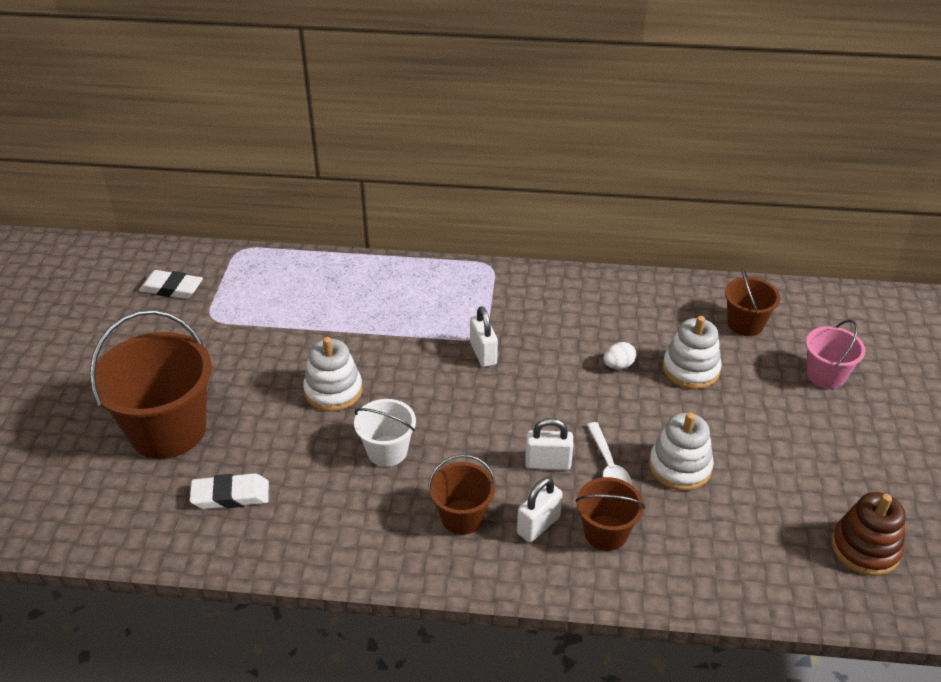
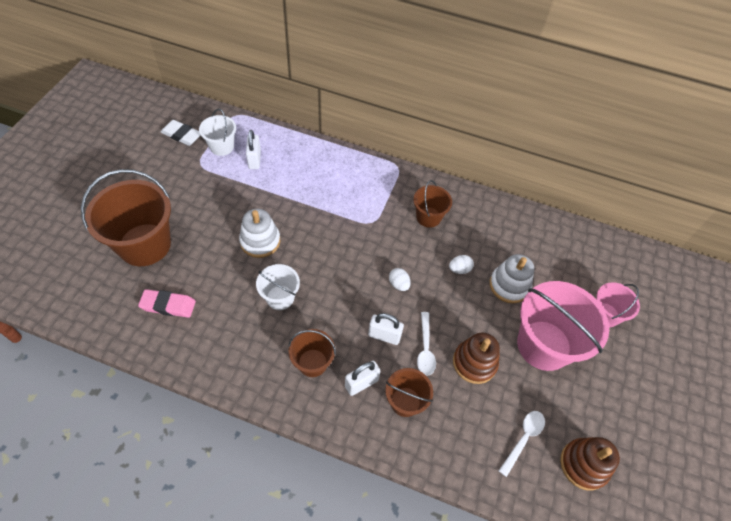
camera: 10 degrees right, 15 degrees up
white eraser [189,473,269,509] -> pink eraser [138,289,196,318]
white padlock [470,306,498,367] -> white padlock moved to [246,130,261,169]
white stacking toy [649,412,714,491] -> brown stacking toy [453,332,500,384]
brown bucket [725,268,780,336] -> brown bucket moved to [413,180,452,228]
none -> white bucket [199,109,236,156]
none -> white egg [389,268,411,291]
none -> white spoon [499,411,545,477]
none -> pink bucket [517,281,609,371]

